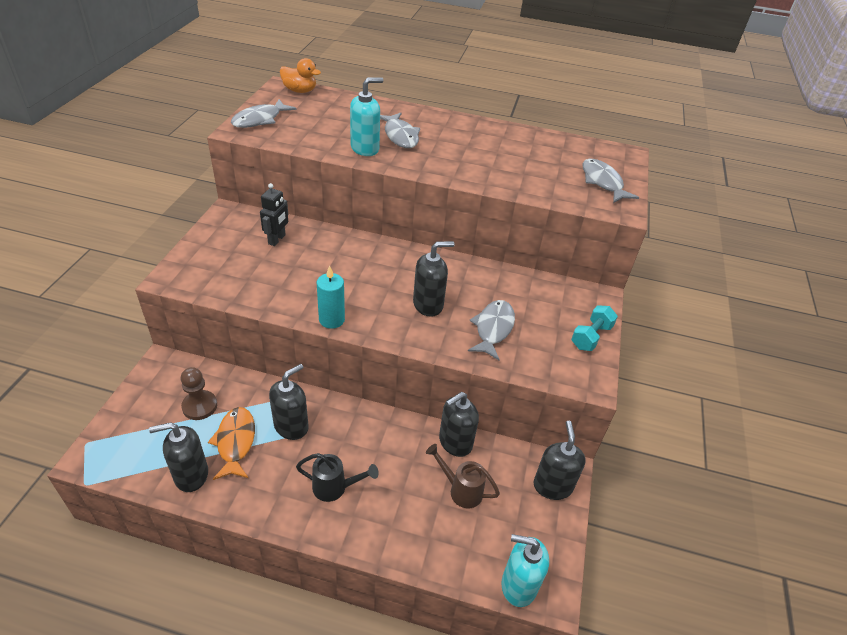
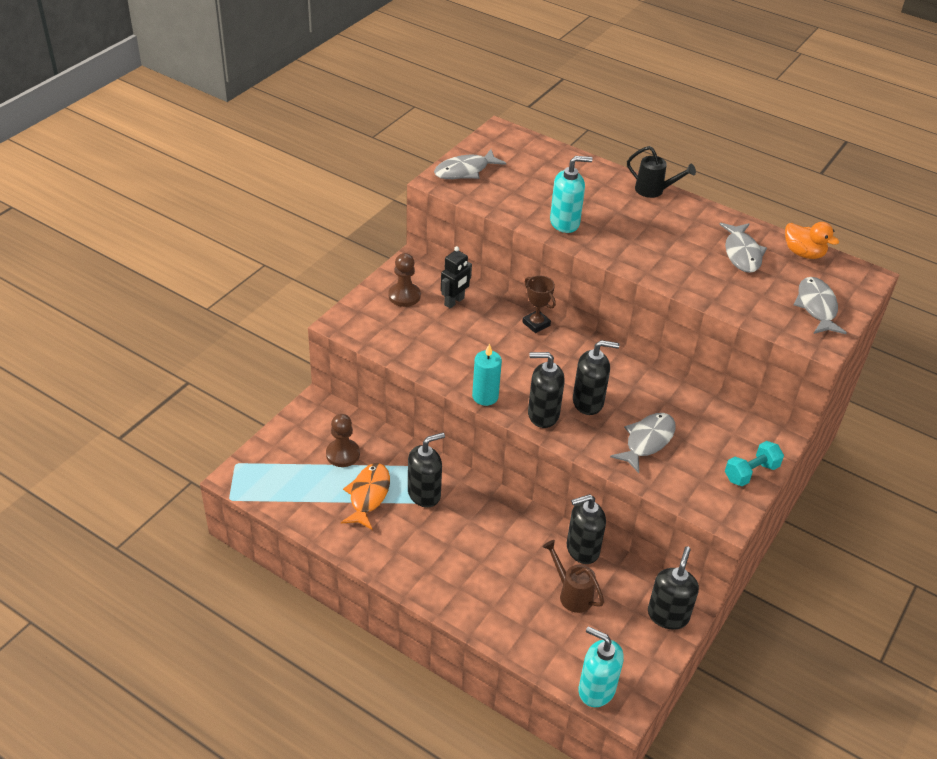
camera: 20 degrees right, 0 degrees up
black soap dispenser [149,422,208,492] -> black soap dispenser moved to [528,352,565,428]
orange duck [280,58,321,93] -> orange duck moved to [785,222,839,259]
black watering can [296,453,379,502] -> black watering can moved to [627,146,696,198]
grey fish [380,113,420,148] -> grey fish moved to [719,223,767,273]
none -> brown pawn [388,253,421,307]
none -> brown trophy [522,275,556,333]

